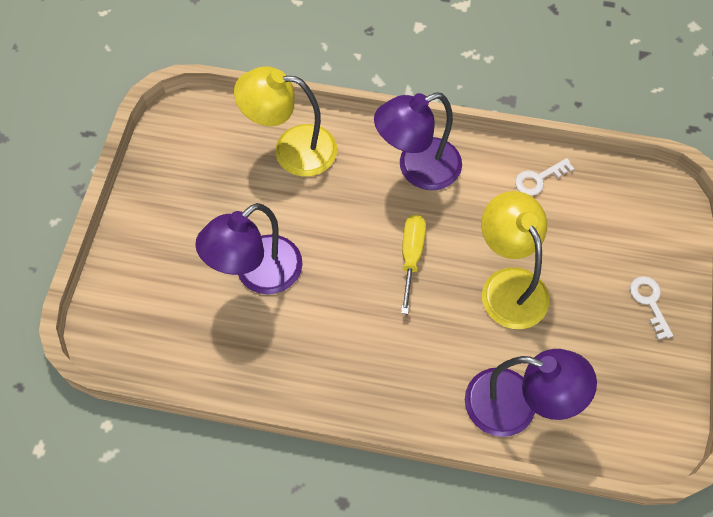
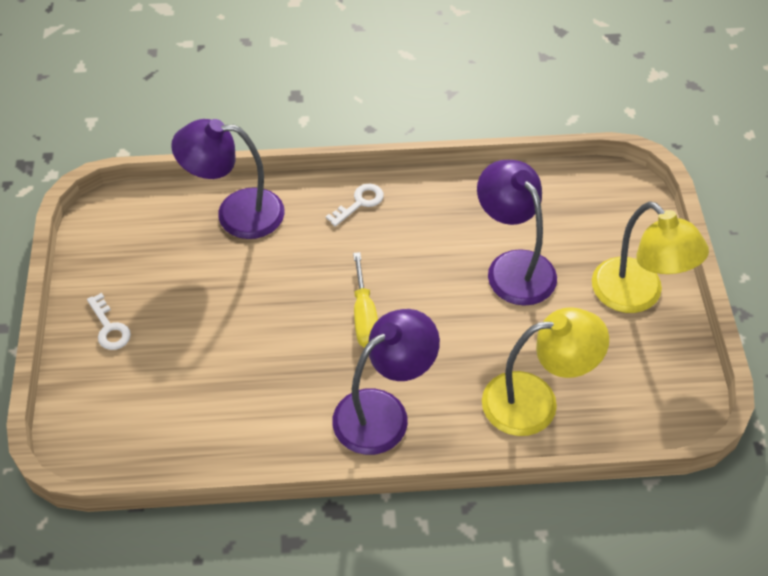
camera: 165 degrees right, 10 degrees down
purple lamp [195,203,303,294] -> purple lamp turned 60 degrees counterclockwise [477,160,557,306]
yellow lamp [481,191,549,329] -> yellow lamp moved to [592,201,709,313]
white key [515,158,574,196] -> white key moved to [326,183,384,227]

